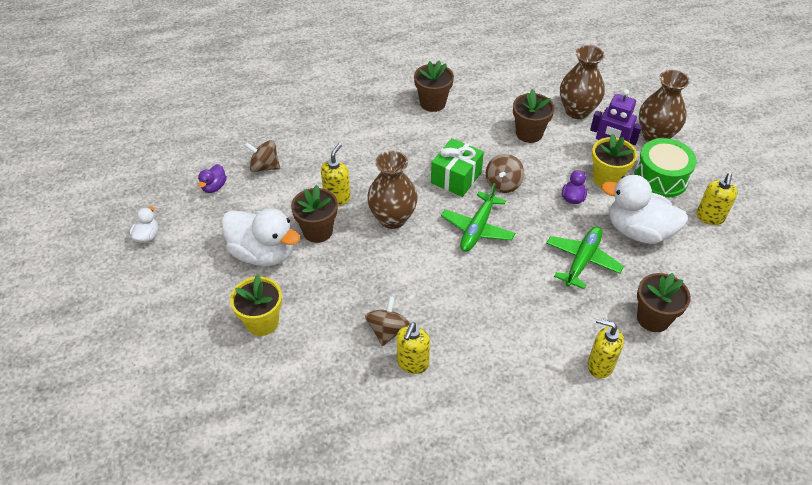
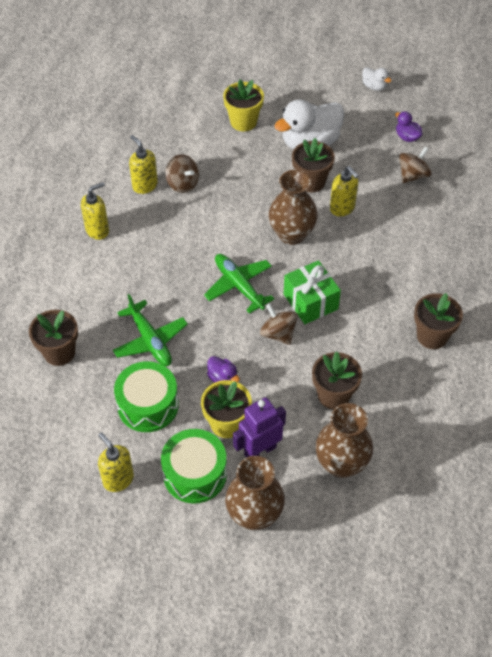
camera: 120 degrees right, 5 degrees up
yellow soap dispenser [588,318,624,379] -> yellow soap dispenser moved to [81,182,109,240]
white duck [601,175,688,244] -> green drum [114,361,179,432]

